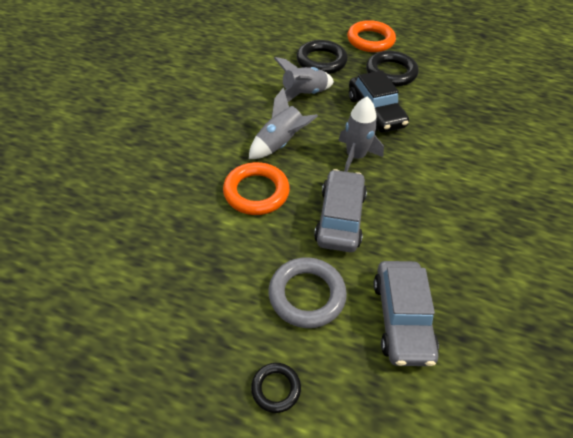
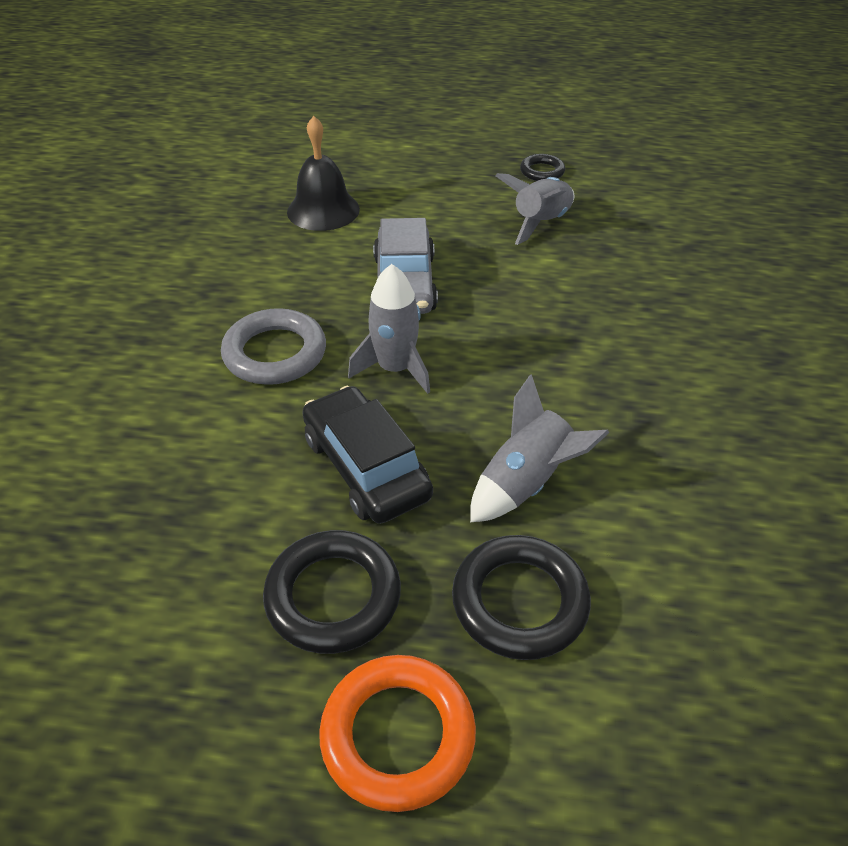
camera: 170 degrees right, 5 degrees down
orange ring [223,162,290,215] -> none
grey rocket [249,87,318,159] -> grey rocket moved to [495,173,574,245]
black ring [251,363,301,413] -> black ring moved to [520,154,565,181]
grey ring [268,257,347,328] -> grey ring moved to [221,308,326,385]
grey car [373,261,439,366] -> black bell [287,116,360,231]

